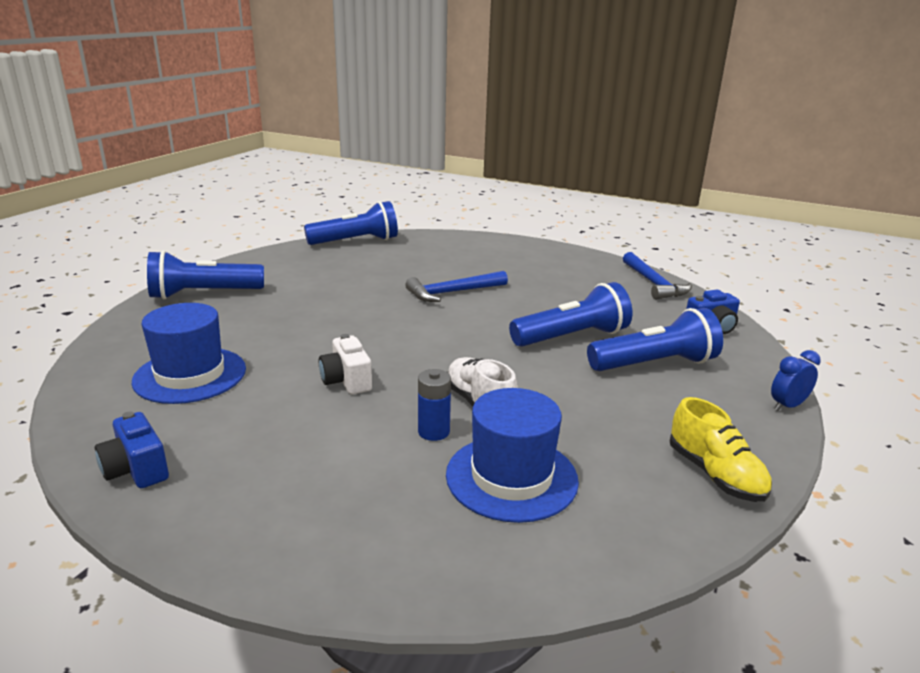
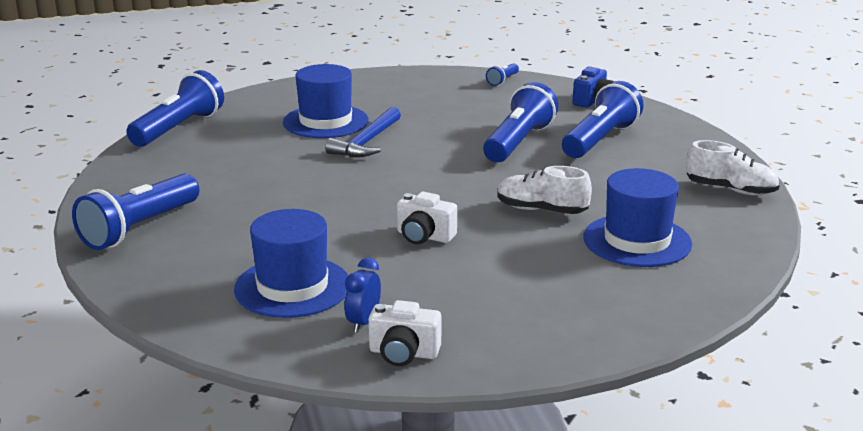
camera: 40 degrees left, 0 degrees up
blue camera [95,411,169,488] -> white camera [369,300,441,366]
blue battery [418,369,451,441] -> none
blue hammer [623,252,692,300] -> blue flashlight [486,63,519,86]
yellow shoe [670,397,772,502] -> white shoe [686,140,780,195]
blue clock [771,350,821,411] -> blue clock moved to [344,258,381,333]
none -> blue hat [283,64,369,138]

